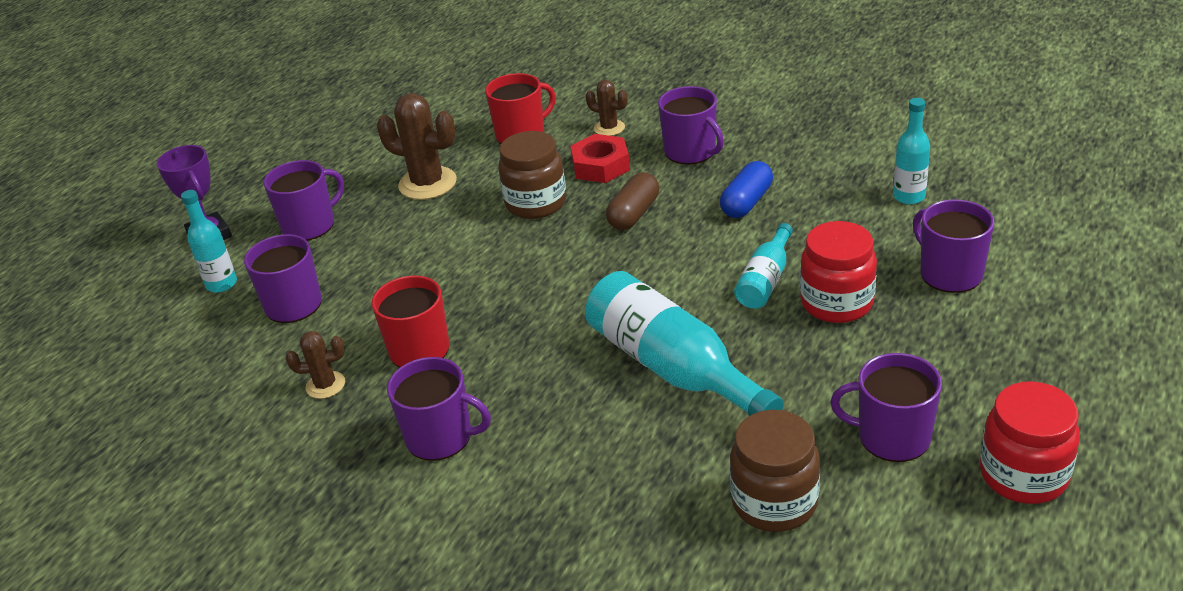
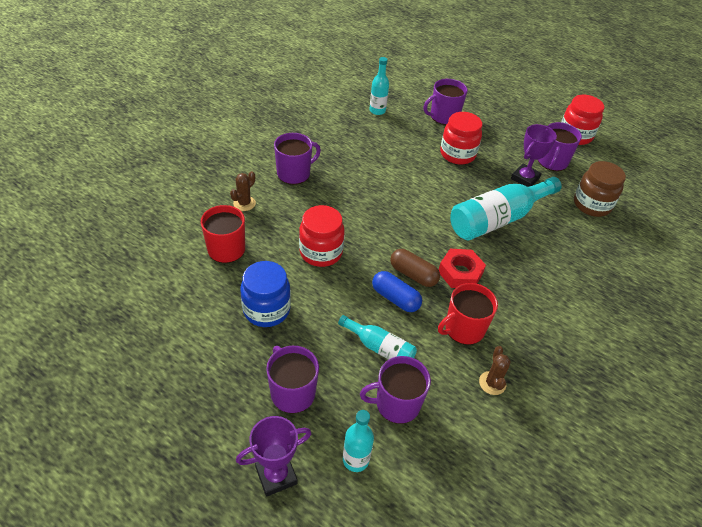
camera: 90 degrees left, 10 degrees up
brown cactus [377,93,457,200] -> blue jar [240,261,291,327]
purple mug [387,357,491,461] -> none
brown jar [498,131,566,219] -> red jar [299,205,345,267]
red nut [570,134,630,183] -> red nut moved to [439,249,486,288]
brown capsule [606,172,659,230] -> brown capsule moved to [390,249,440,287]
blue capsule [720,161,773,218] -> blue capsule moved to [372,271,422,312]
turquoise bottle [734,223,793,309] -> turquoise bottle moved to [338,315,417,360]
none -> purple trophy [511,124,557,187]

